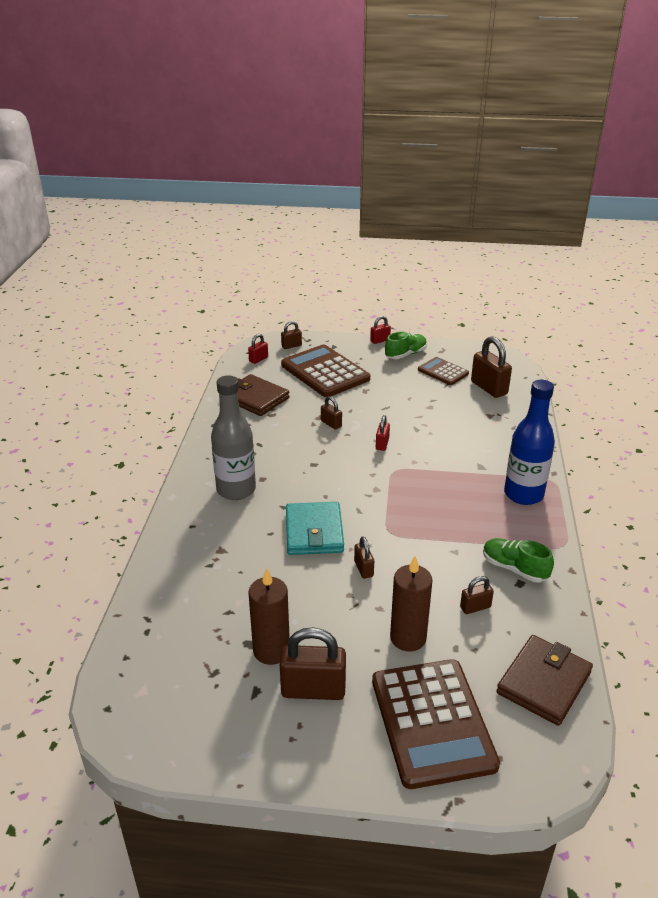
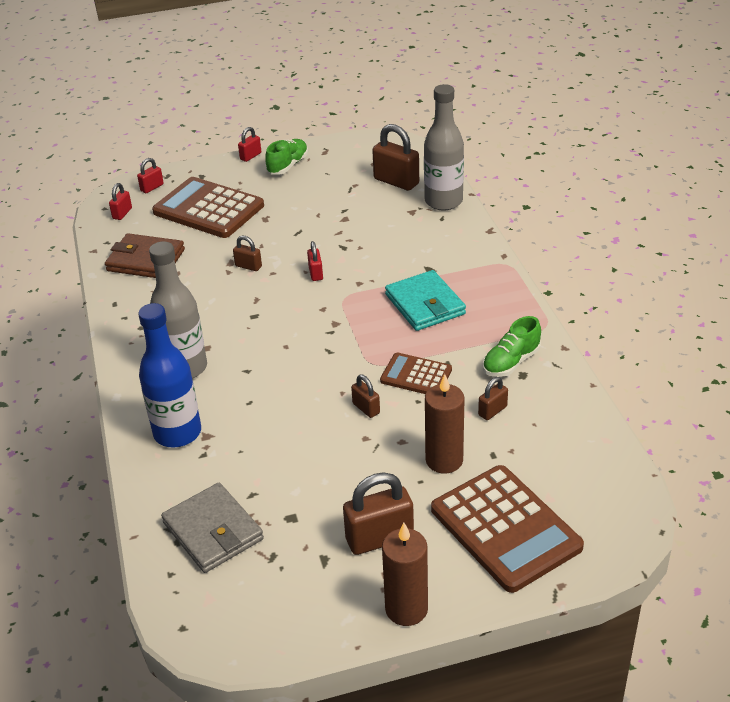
camera: 20 degrees left, 5 degrees up
brown candle [249,568,290,665] -> brown candle moved to [382,523,428,626]
brown padlock [281,321,302,349] -> red padlock [137,158,164,193]
turquoise wallet [286,502,344,555] -> turquoise wallet moved to [385,270,466,331]
brown calculator [418,357,469,385] -> brown calculator moved to [380,352,452,394]
green shoe [483,538,554,582] -> green shoe turned 60 degrees counterclockwise [483,316,541,377]
brown wallet [497,635,593,726] -> none
blue bottle [504,380,555,505] -> blue bottle moved to [138,303,201,447]
none -> grey wallet [161,483,264,573]
none -> grey bottle [424,84,464,210]

